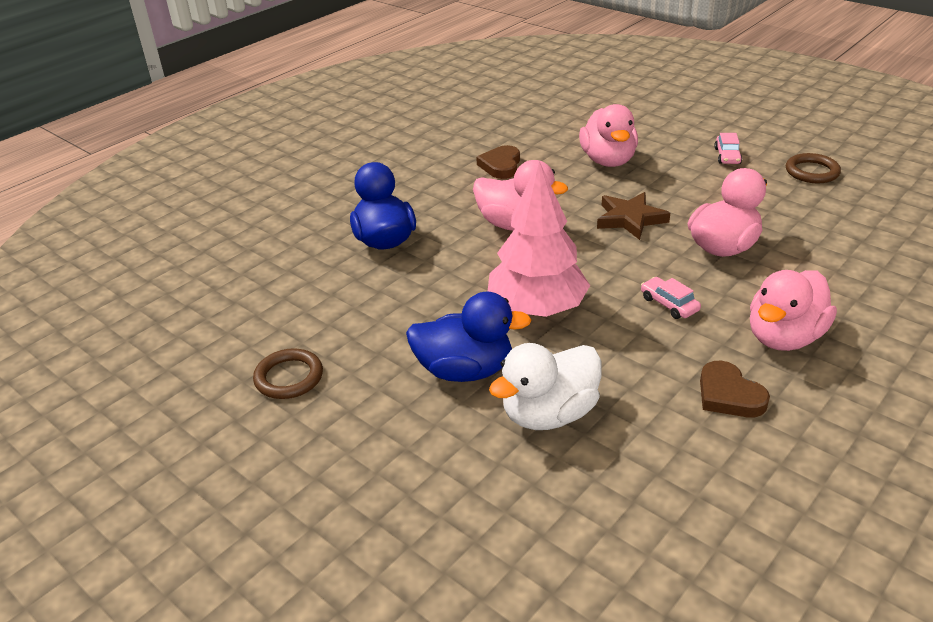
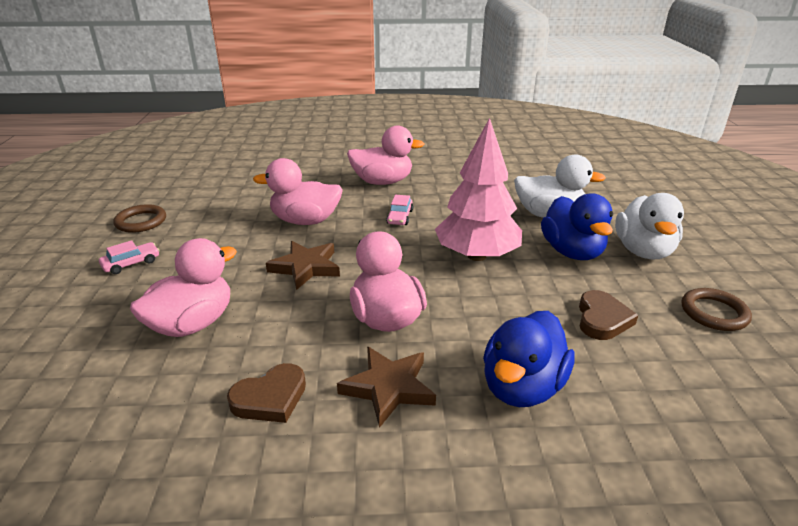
camera: 135 degrees left, 5 degrees down
blue duck [406,291,532,382] -> blue duck turned 150 degrees counterclockwise [541,193,613,260]
brown heart [700,361,770,417] -> brown heart moved to [579,290,638,340]
none -> brown star [337,347,436,428]
none -> white duck [615,193,684,259]

